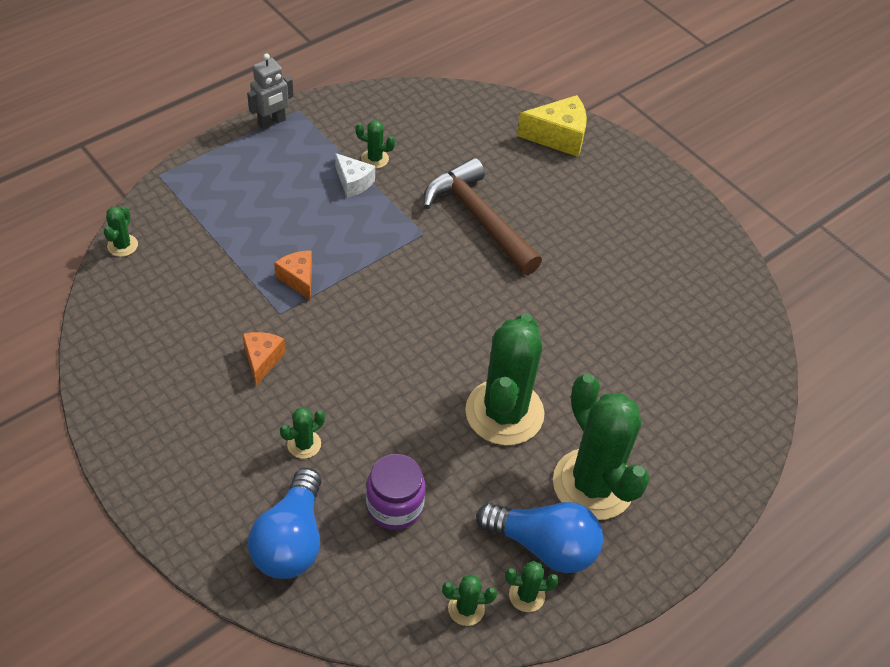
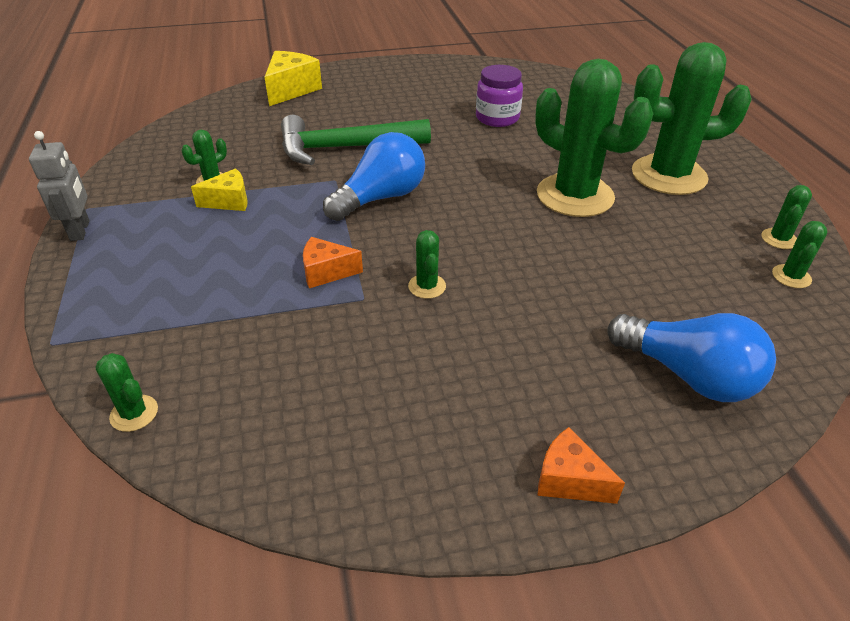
camera: 60 degrees left, 10 degrees down
orange cheese [243,332,286,386] -> orange cheese moved to [537,427,625,504]
green cactus [280,407,325,459] -> green cactus moved to [408,230,446,299]
white cheese [335,153,375,198] -> yellow cheese [191,169,248,211]
purple jar [366,454,426,530] -> purple jar moved to [476,65,523,127]
brown hammer [424,158,542,275] -> green hammer [281,115,431,165]
blue light bulb [476,502,603,573] -> blue light bulb moved to [323,132,425,221]

